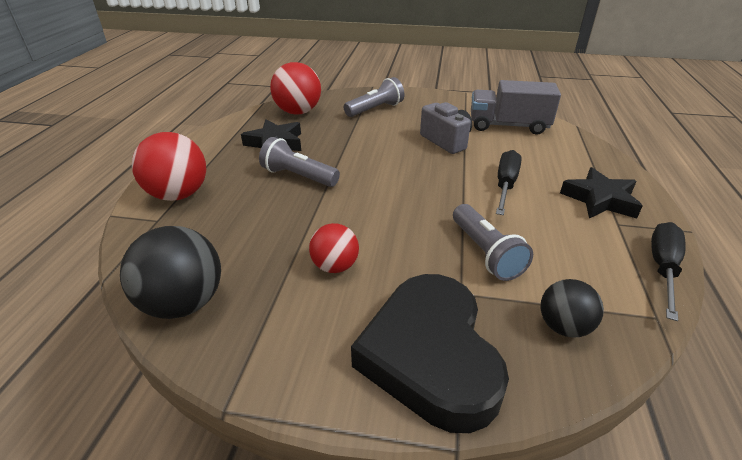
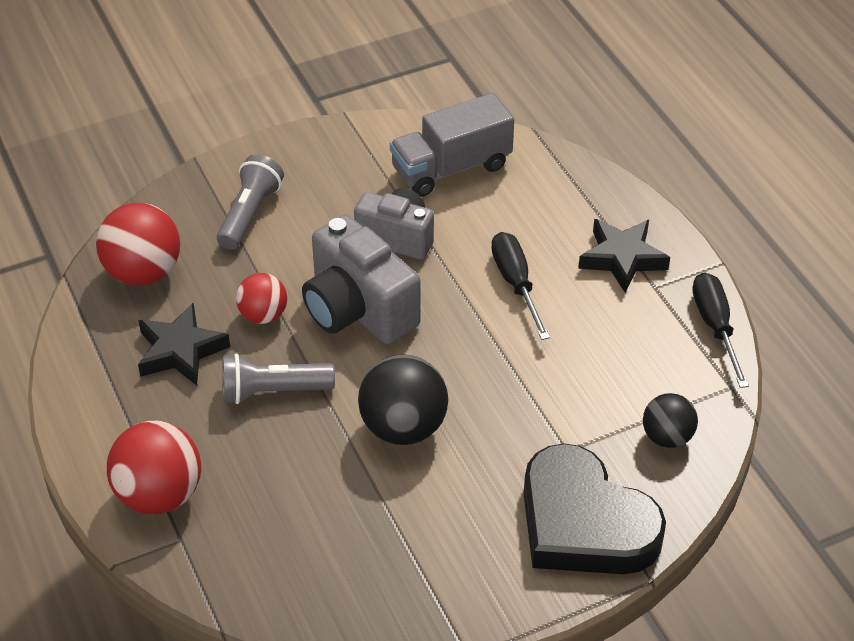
camera: 35 degrees left, 10 degrees up
black ball [120,226,221,319] -> black ball moved to [358,354,449,445]
red ball [309,223,359,273] -> red ball moved to [236,273,287,324]
grey flashlight [453,204,533,281] -> none
none -> grey camera [302,215,421,344]

